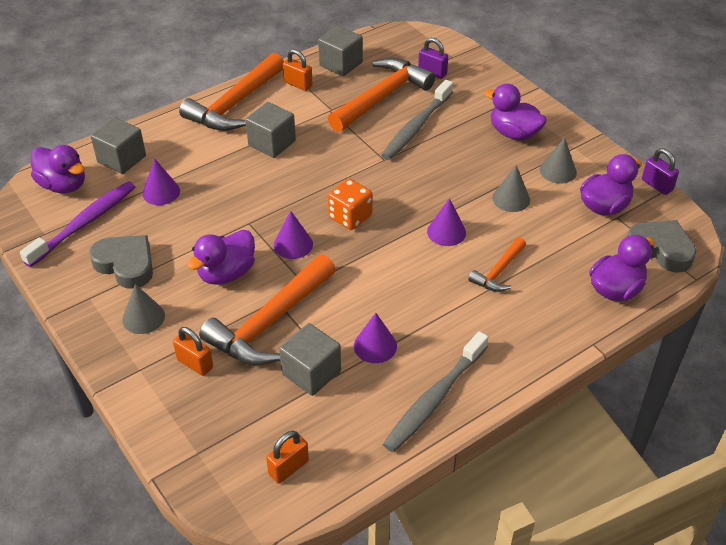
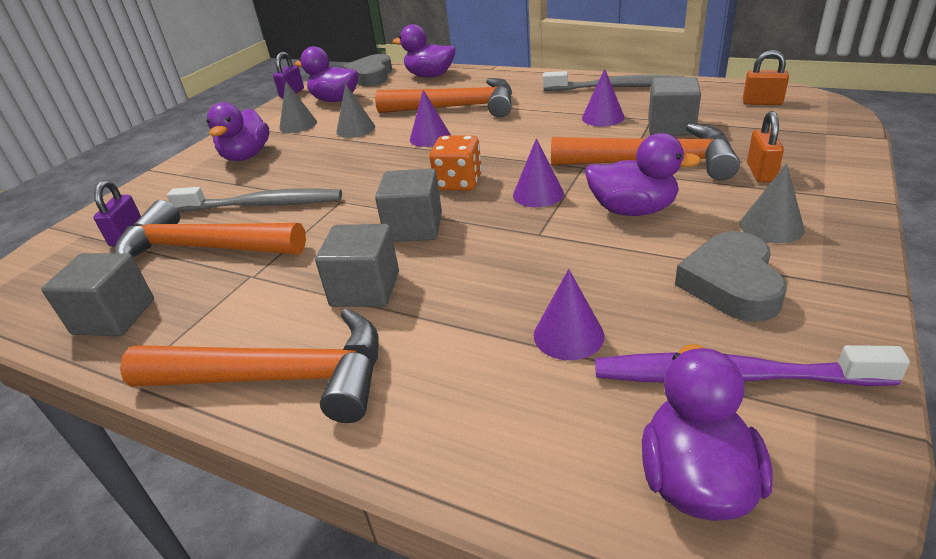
camera: 115 degrees left, 10 degrees down
grey cube [91,117,146,174] -> grey cube moved to [375,168,442,242]
orange padlock [283,49,313,91] -> none
orange hammer [468,237,526,292] -> orange hammer [375,78,512,117], size x1.92

